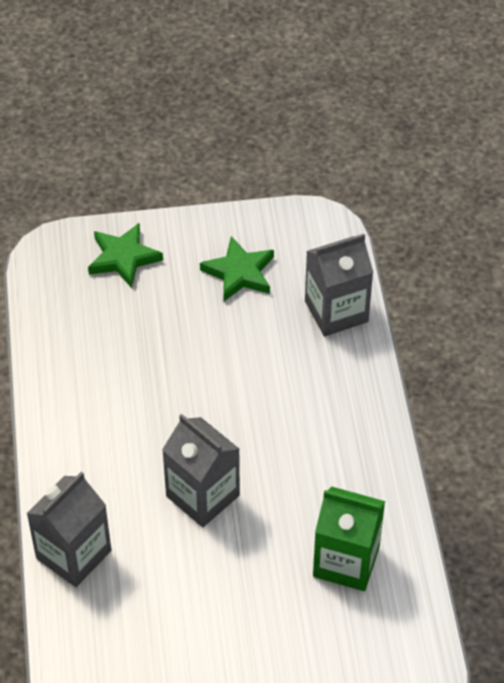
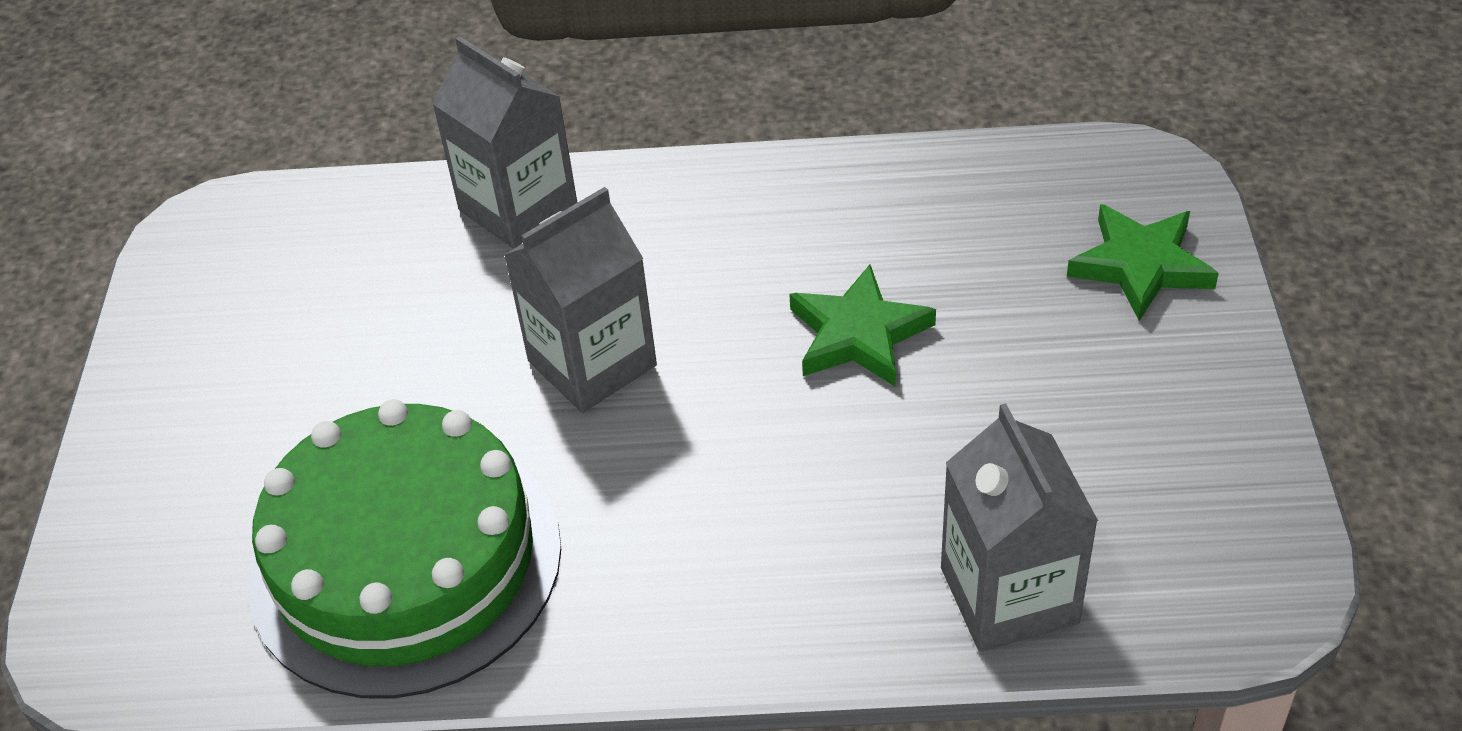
camera: 100 degrees right, 5 degrees down
green star [200,236,274,301] -> green star moved to [790,264,936,386]
green carton [313,486,385,591] -> green cake [248,399,561,698]

